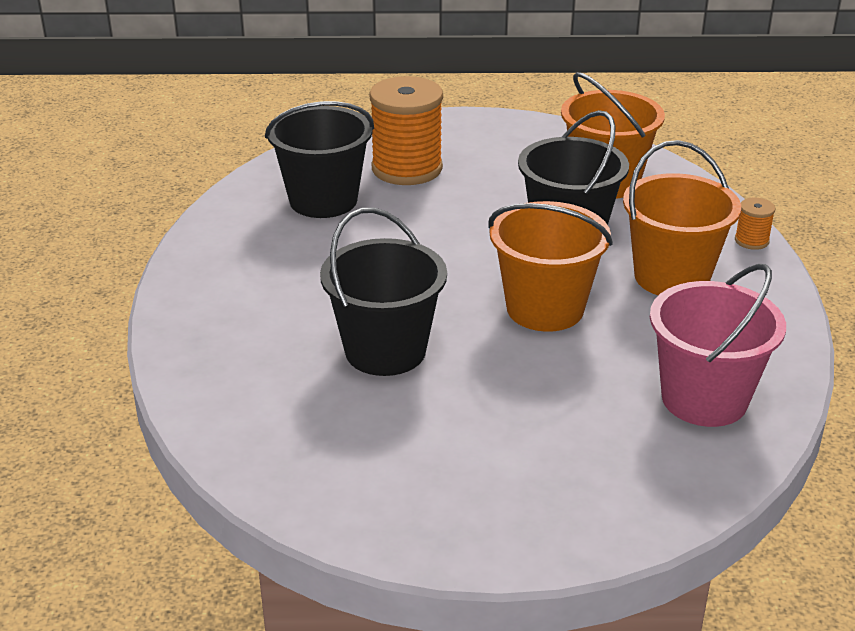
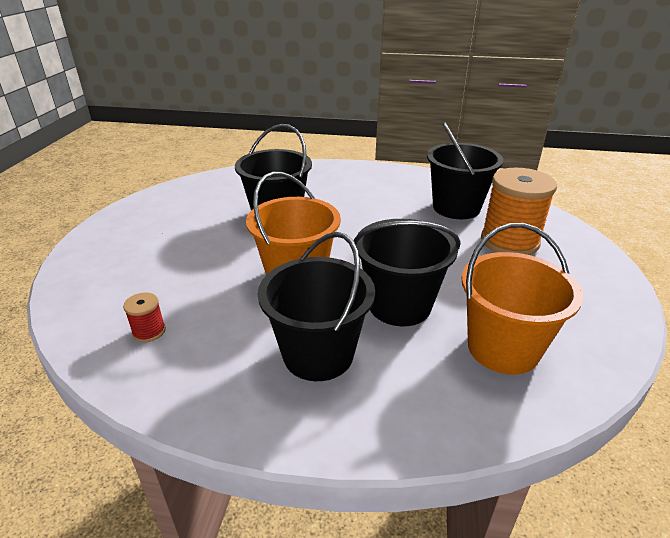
camera: 100 degrees right, 0 degrees up
orange bucket [623,140,741,295] -> black bucket [258,232,375,381]
pink bucket [650,264,786,427] -> red spool [123,292,166,342]
orange spool [735,198,776,250] -> none

